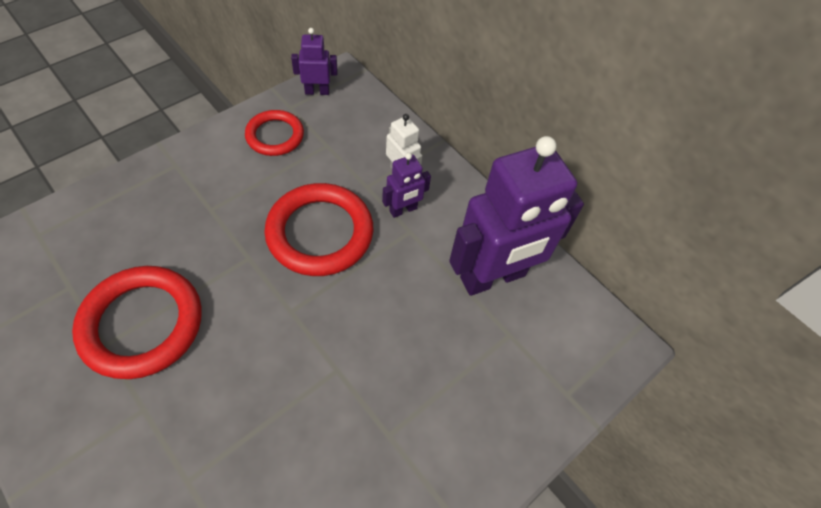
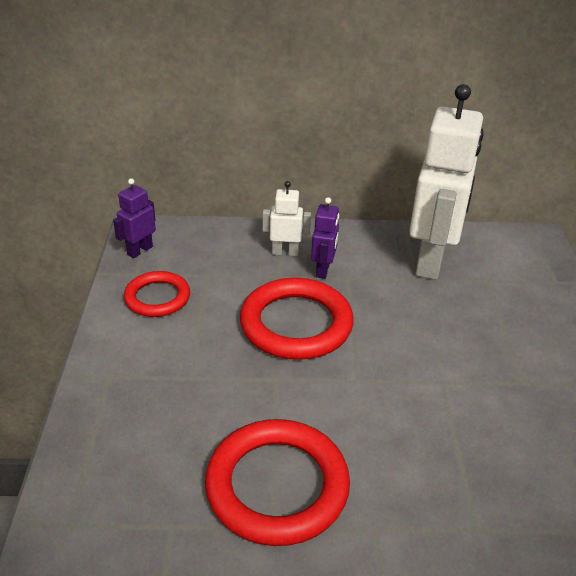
camera: 45 degrees left, 20 degrees down
purple robot [449,136,584,296] -> white robot [409,84,484,280]

